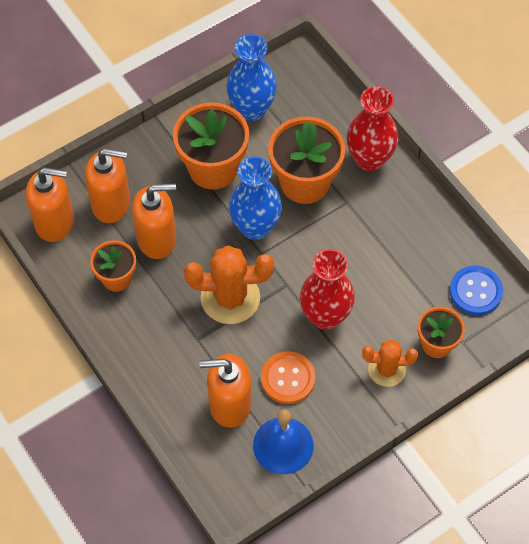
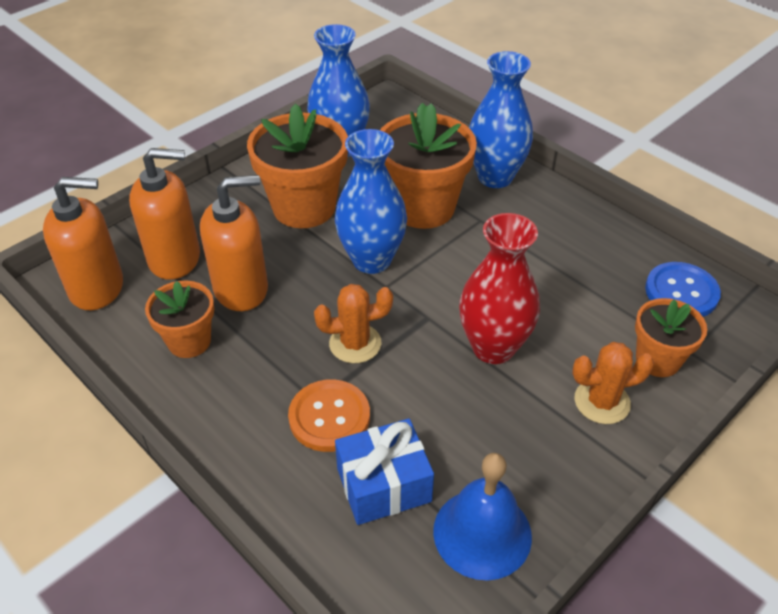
camera: 10 degrees left, 15 degrees down
orange cactus [184,245,274,324] -> orange cactus [314,284,393,363], size x0.62
orange soap dispenser [199,354,251,428] -> blue gift [335,419,434,525]
orange button [261,351,316,404] -> orange button moved to [288,380,370,452]
red vase [347,86,398,172] -> blue vase [469,51,533,188]

